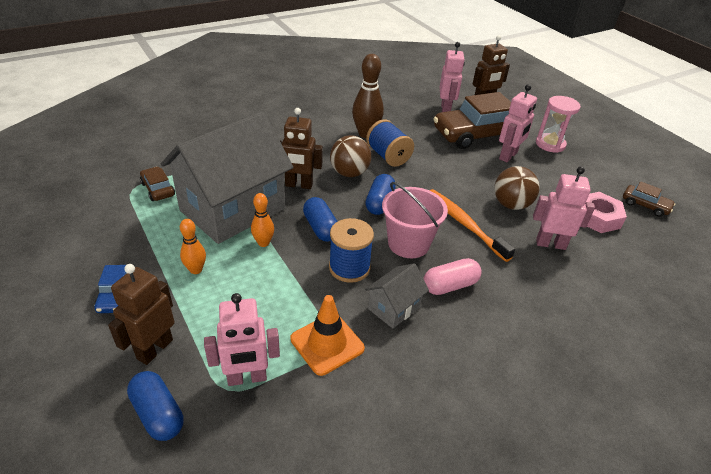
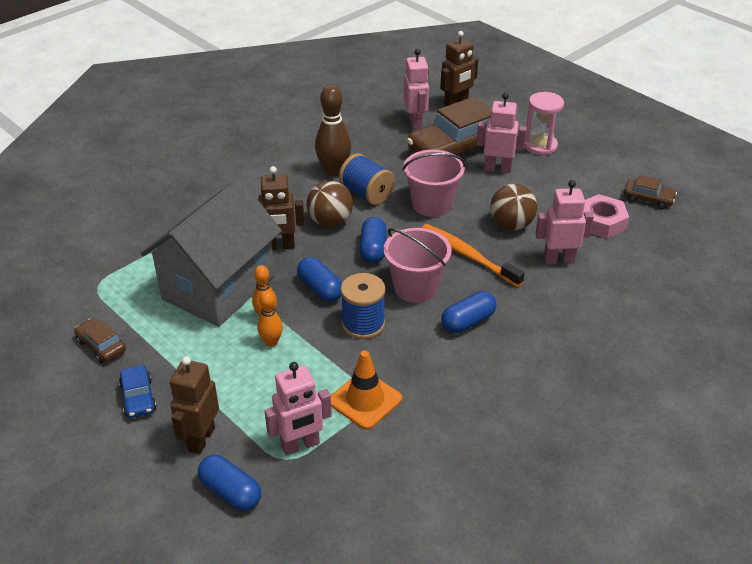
camera: 10 degrees left, 0 degrees up
brown car [140,167,175,201] -> brown car moved to [74,318,126,363]
orange bowling pin [180,219,206,274] -> orange bowling pin moved to [257,291,283,347]
grey house [365,263,429,328] -> none
pink capsule [423,258,482,295] -> blue capsule [441,291,496,334]
pink robot [499,84,537,162] -> pink robot turned 105 degrees counterclockwise [476,93,527,173]
none -> pink bucket [402,150,466,217]

